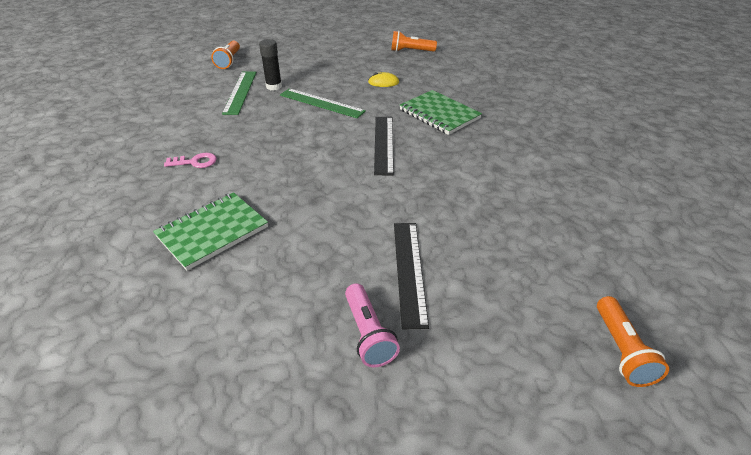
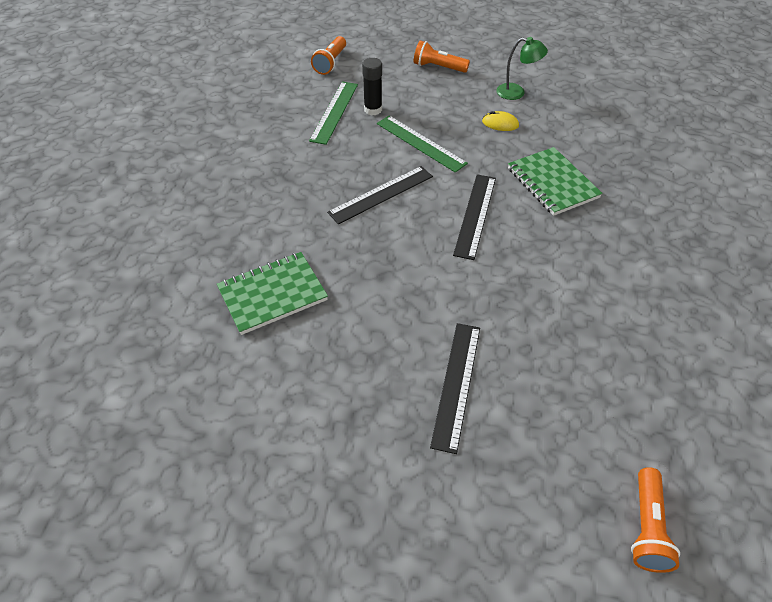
camera: 15 degrees right, 10 degrees up
pink key [164,153,217,168] -> none
pink flashlight [345,283,400,367] -> none
orange flashlight [391,31,437,52] -> orange flashlight moved to [414,41,470,73]
none -> black ruler [327,166,433,224]
none -> green lamp [496,37,548,100]

